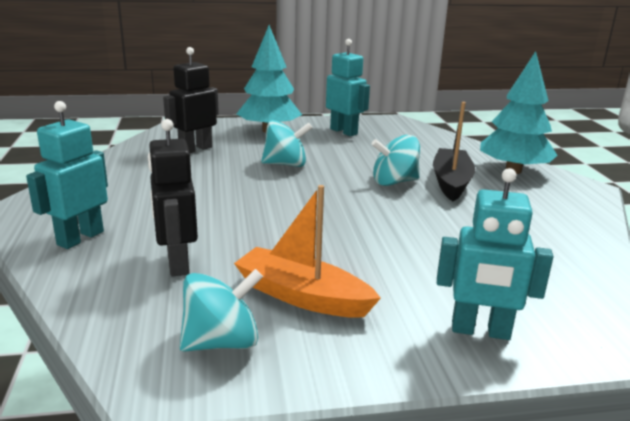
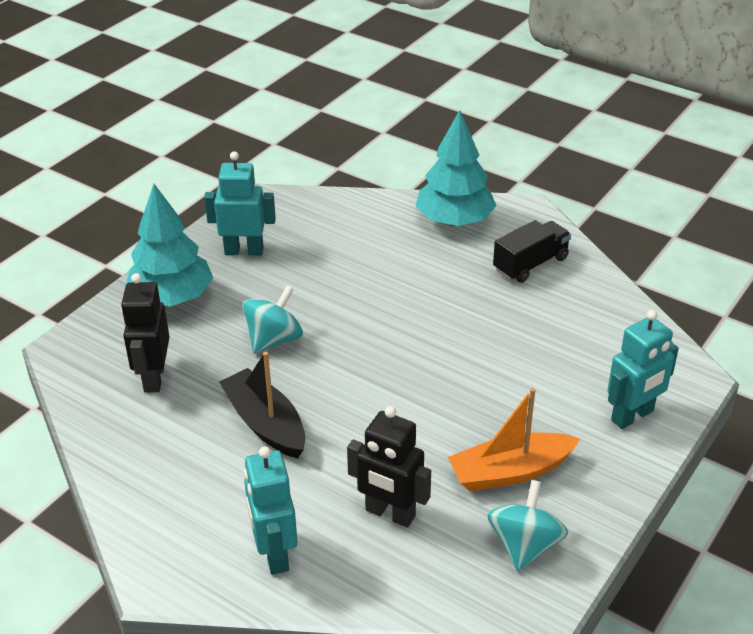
camera: 45 degrees left, 15 degrees up
turquoise spinning top [371,135,420,186] -> none
black boat [433,102,475,201] -> black boat moved to [219,352,306,458]
none -> black truck [493,220,571,283]

